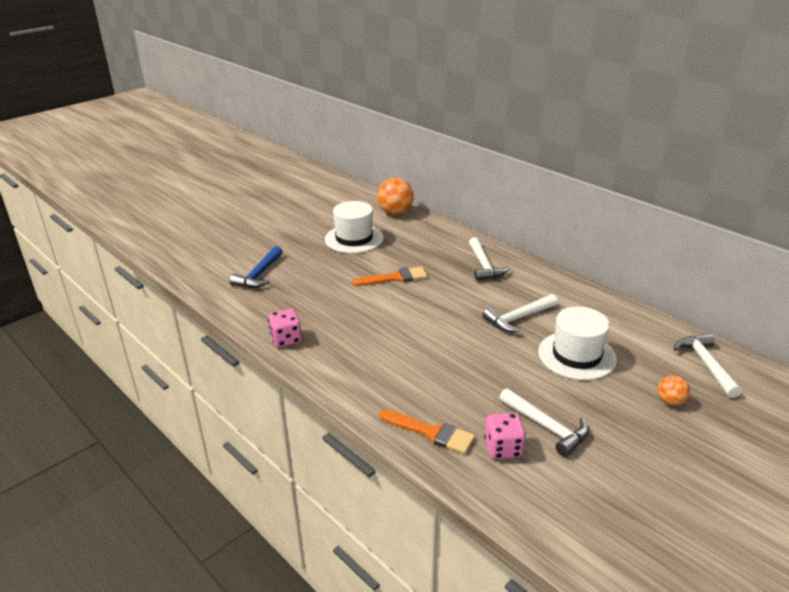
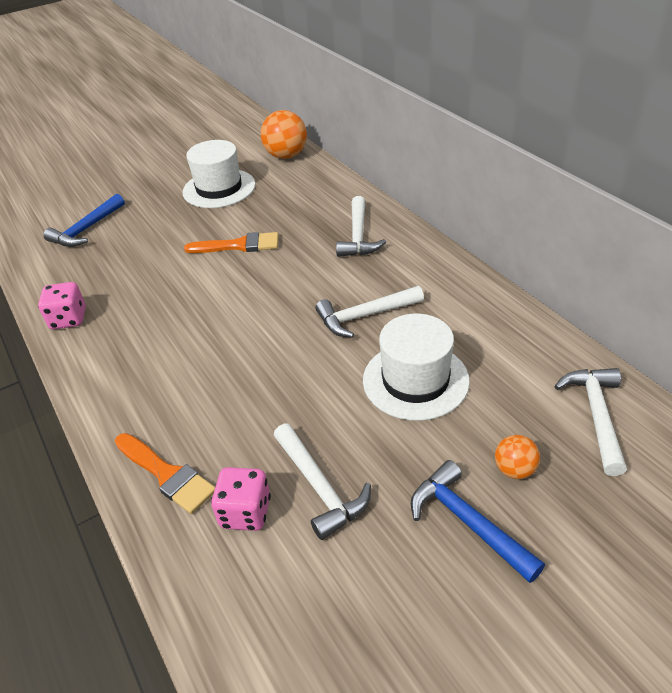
camera: 15 degrees right, 10 degrees up
none -> blue hammer [411,460,545,583]

